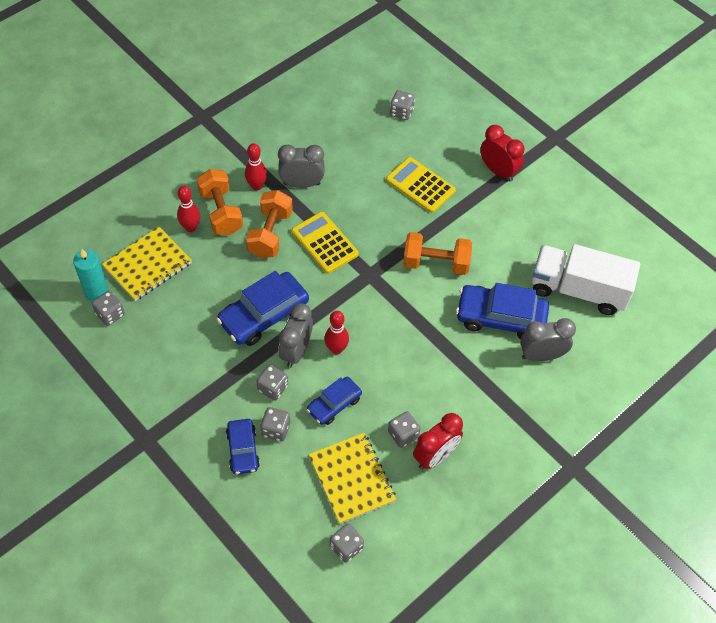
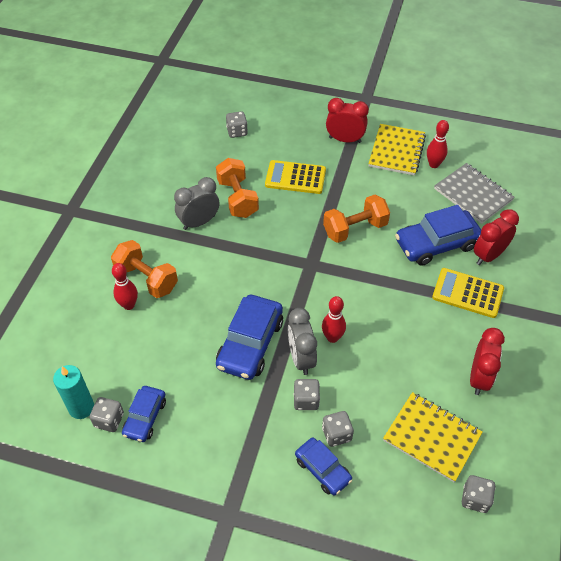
camera: 30 degrees left, 5 degrees down
yellow notebook [102,227,192,301] -> yellow notebook moved to [368,124,426,175]
red bowling pin [245,143,267,190] -> red bowling pin moved to [427,120,449,168]
orange dumbbell [246,190,293,258] -> orange dumbbell moved to [216,158,259,218]
yellow calculator [292,212,359,274] -> yellow calculator moved to [432,268,504,318]
blue car [307,377,362,425] -> blue car moved to [122,386,166,442]
grey dice [388,411,421,448] -> none
grey clock [520,318,576,362] -> red clock [474,209,519,265]
white truck [532,244,640,315] -> grey notebook [434,163,515,224]

